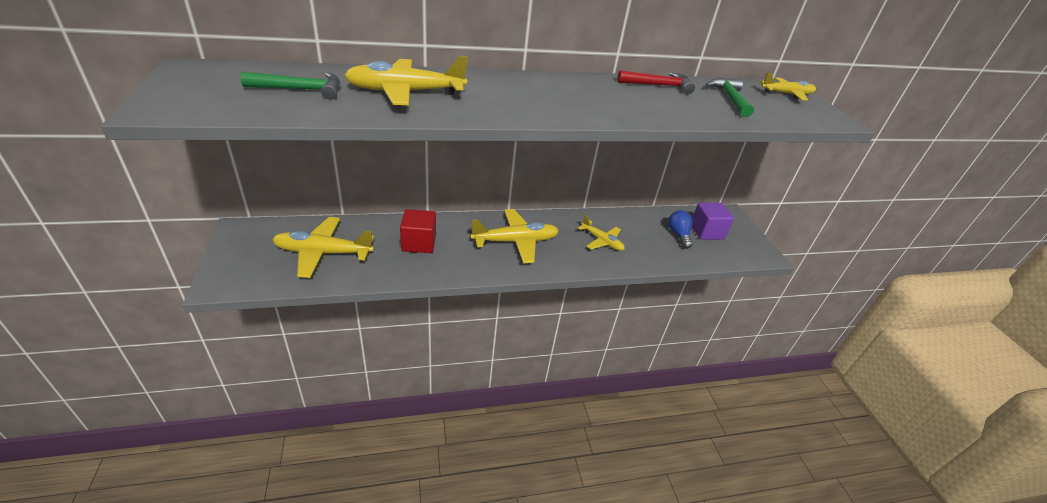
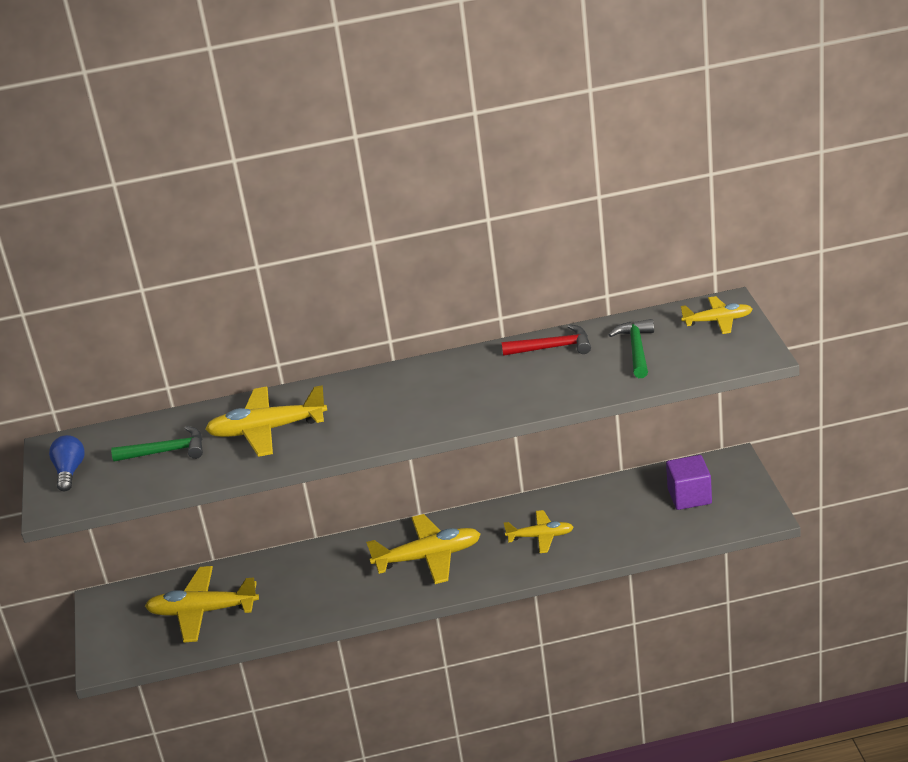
camera: 10 degrees right, 5 degrees down
red cube [400,209,436,253] -> none
yellow plane [578,215,625,251] -> yellow plane turned 45 degrees counterclockwise [504,510,574,553]
blue light bulb [668,210,693,249] -> blue light bulb moved to [49,435,85,491]

